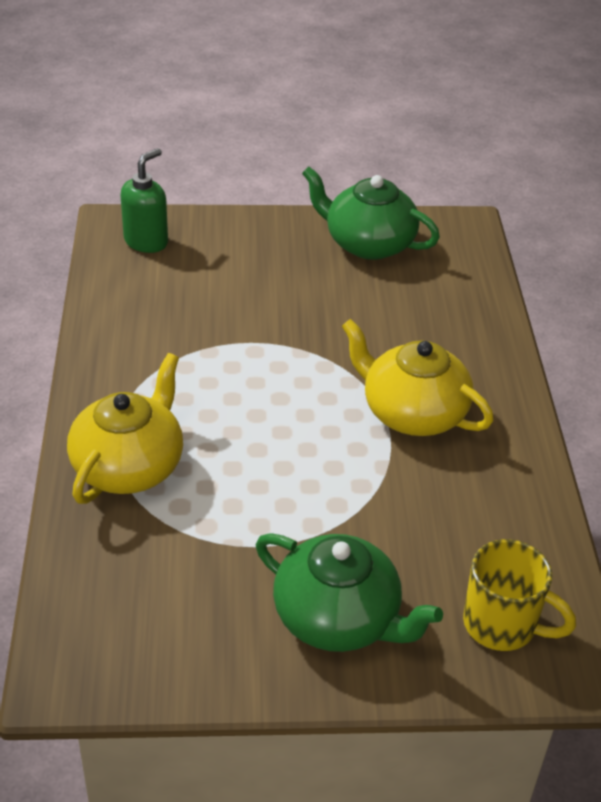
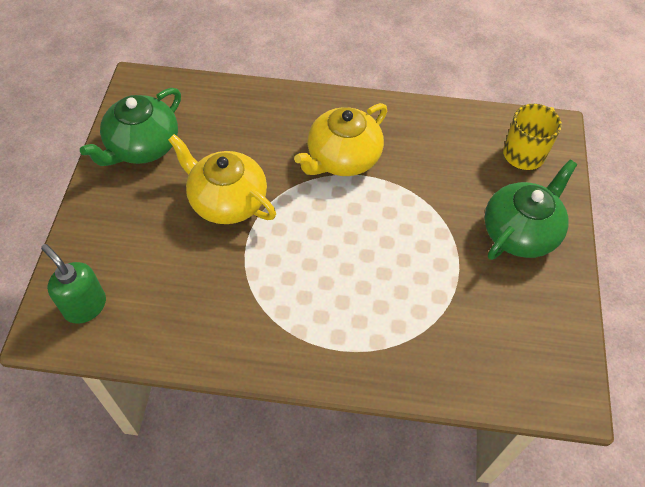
camera: 80 degrees left, 15 degrees up
yellow teapot [67,353,183,504] -> yellow teapot moved to [168,134,276,224]

